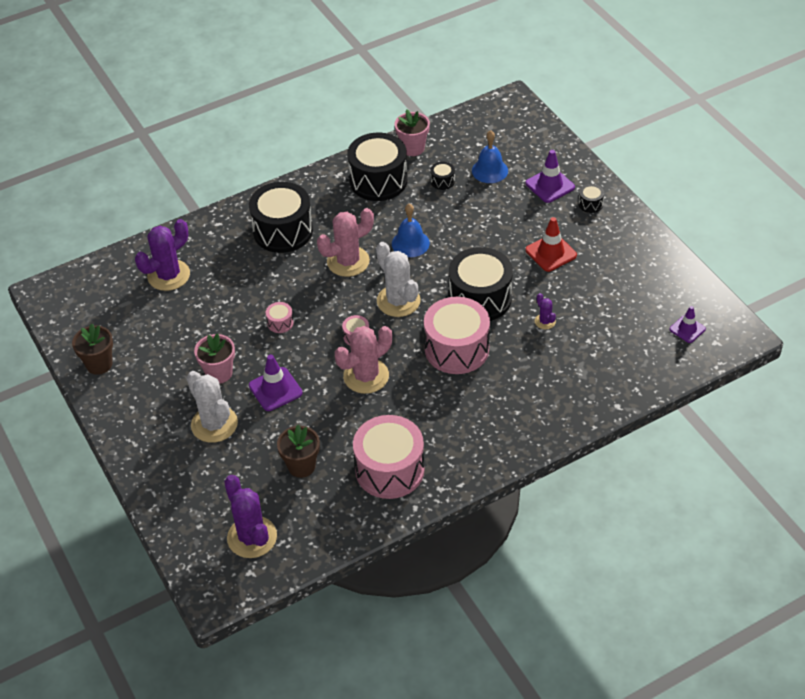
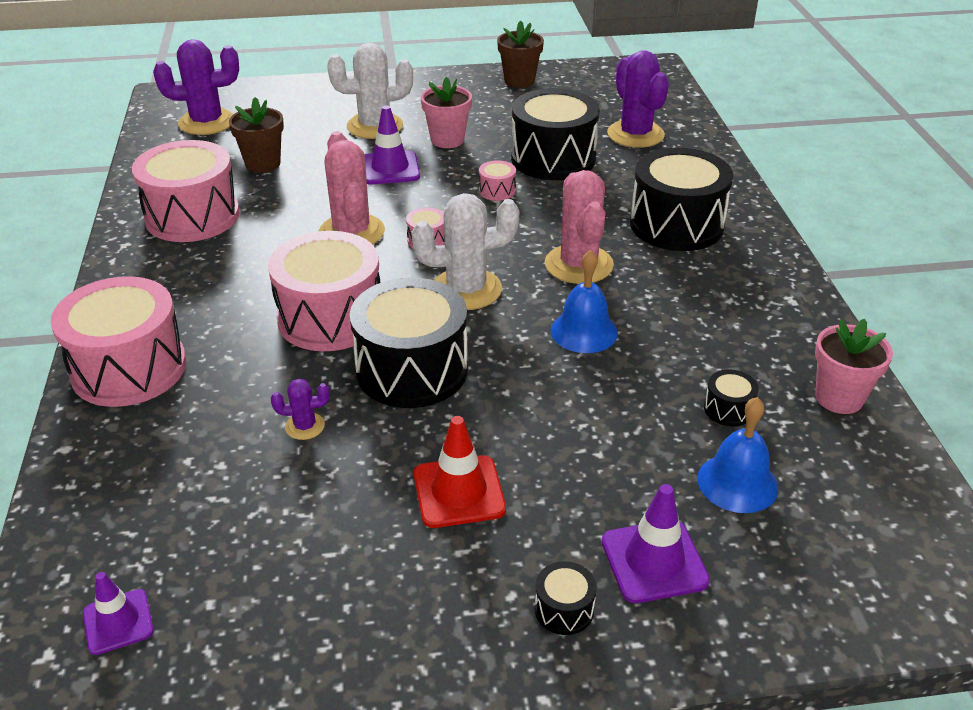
camera: 110 degrees right, 10 degrees down
black drum [347,133,408,201] -> black drum moved to [511,88,600,180]
none -> pink drum [51,276,186,407]

